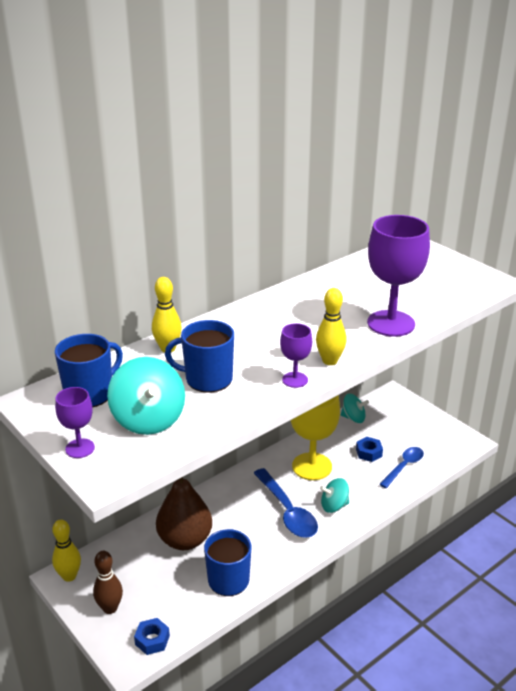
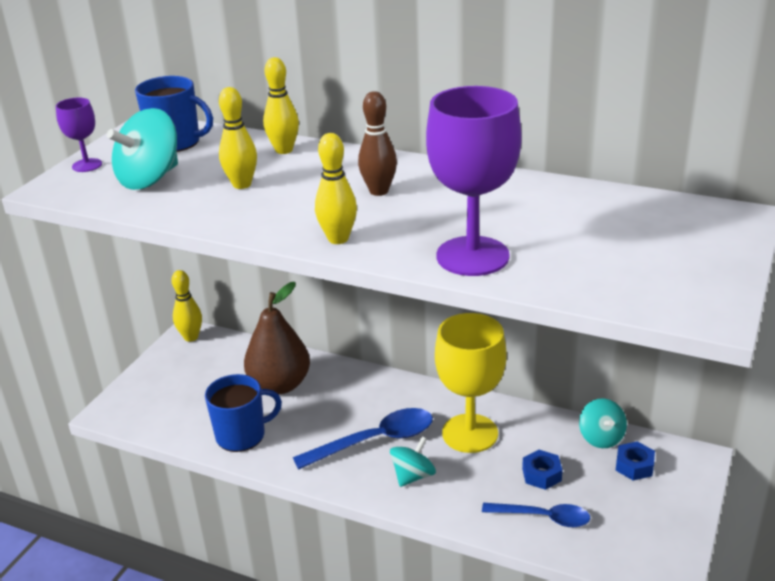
camera: 65 degrees right, 0 degrees up
brown bowling pin [93,551,123,614] -> brown bowling pin moved to [358,91,397,196]
blue nut [134,618,170,655] -> blue nut moved to [615,441,655,481]
blue mug [165,320,234,393] -> yellow bowling pin [219,87,257,189]
blue spoon [254,468,318,538] -> blue spoon turned 150 degrees counterclockwise [293,408,433,470]
purple goblet [280,323,312,388] -> none
turquoise spinning top [320,478,349,513] -> turquoise spinning top turned 75 degrees clockwise [390,436,436,487]

